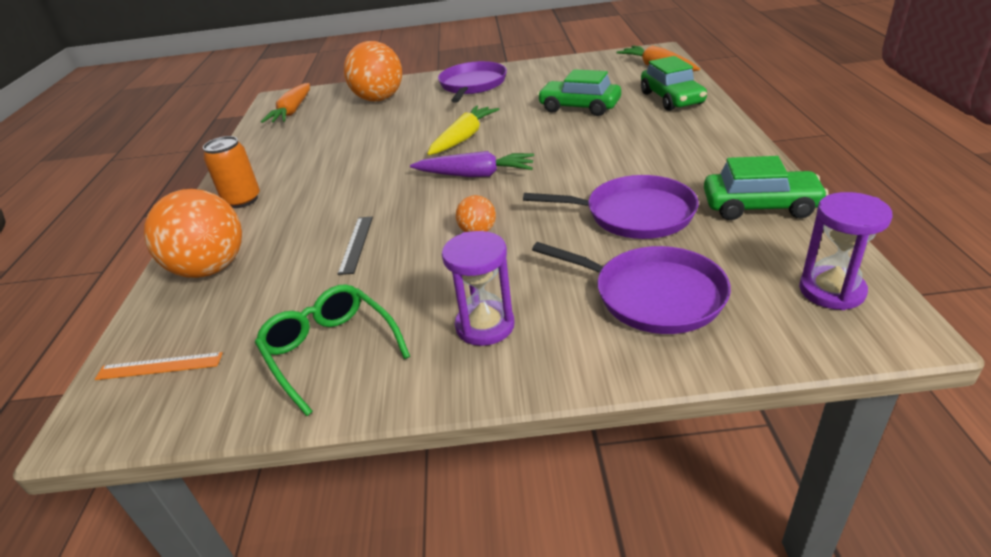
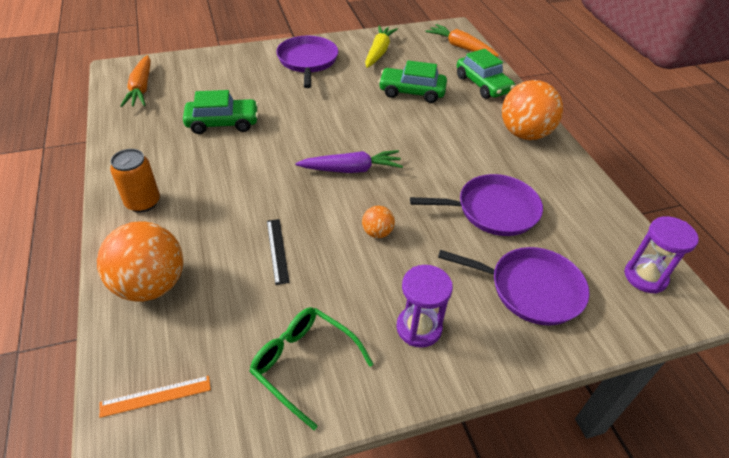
camera: 20 degrees left, 10 degrees up
orange ball [344,41,402,101] -> orange ball moved to [502,80,563,140]
yellow carrot [427,105,499,155] -> yellow carrot moved to [365,25,398,68]
green car [704,156,829,220] -> green car moved to [183,90,258,134]

